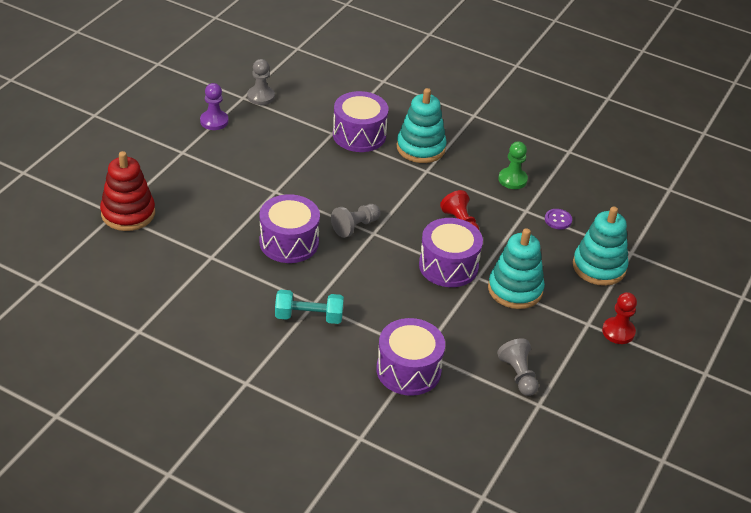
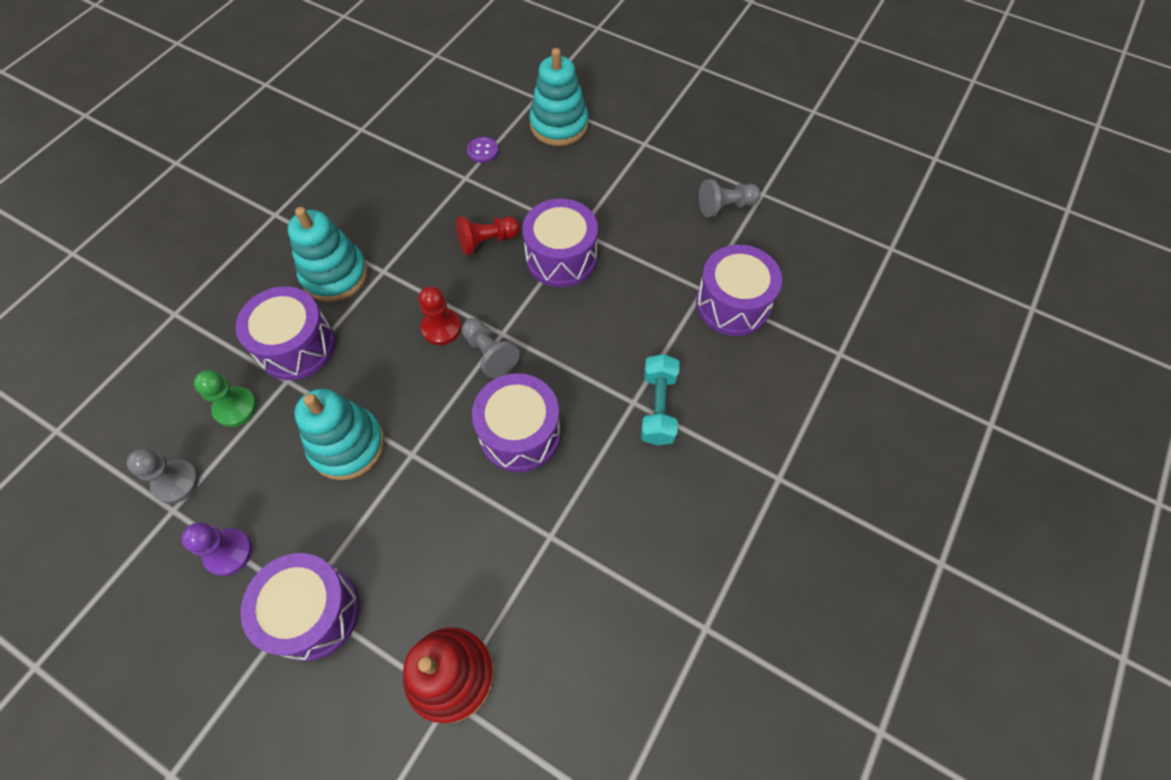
camera: 85 degrees left, 20 degrees up
turquoise stacking toy [488,228,545,309] -> turquoise stacking toy moved to [294,389,385,480]
green pawn [498,142,528,189] -> green pawn moved to [194,370,257,427]
red pawn [602,292,637,344] -> red pawn moved to [419,286,461,345]
none -> purple drum [241,553,360,661]

